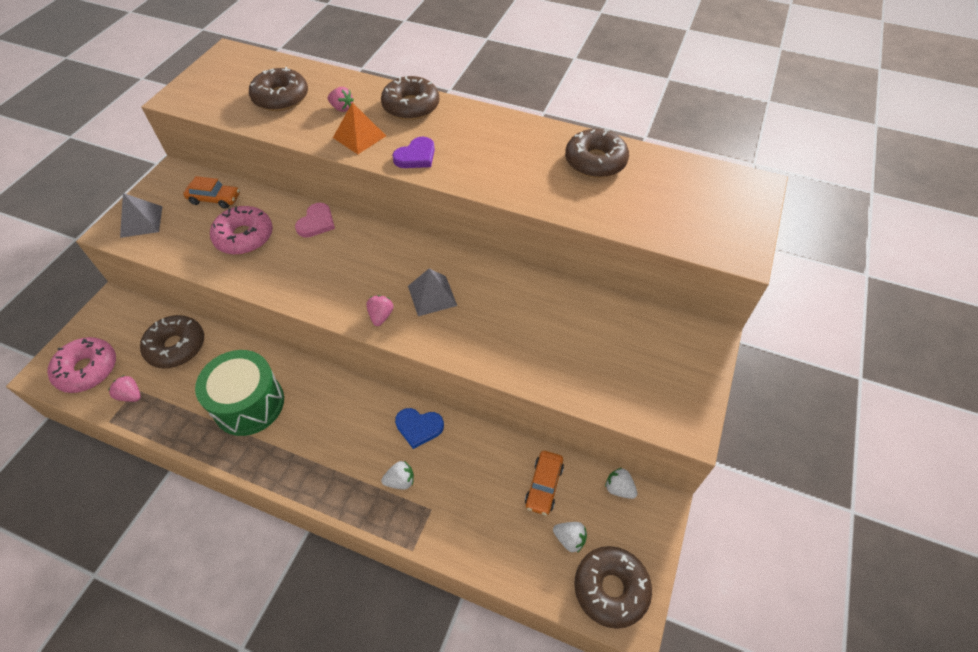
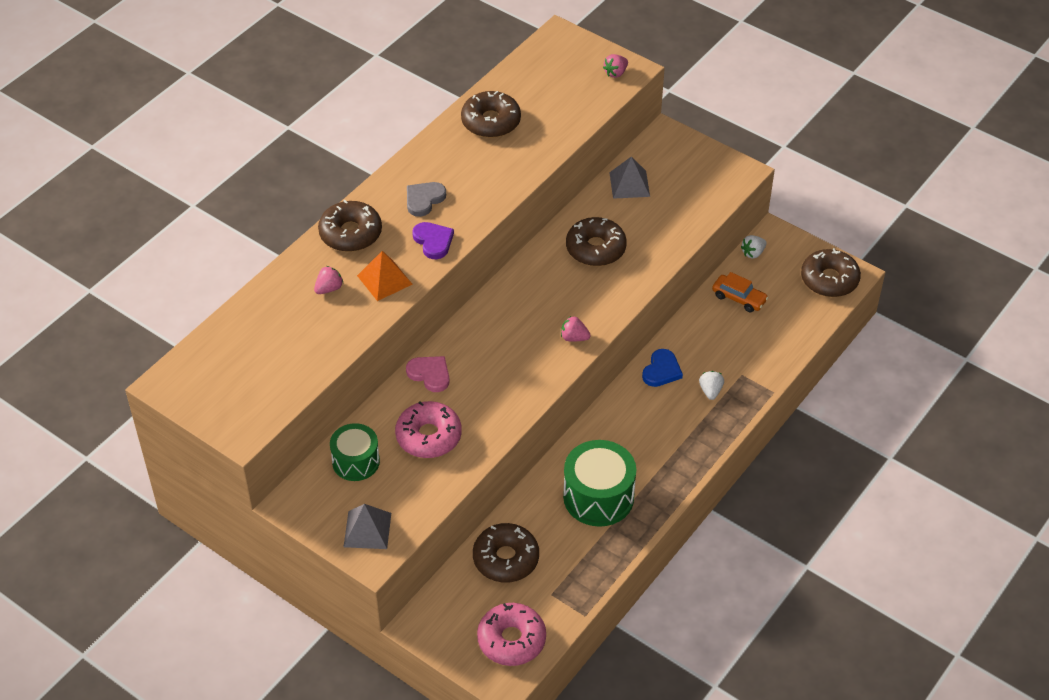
camera: 75 degrees left, 5 degrees down
pink strawberry [108,375,141,402] -> pink strawberry moved to [603,54,628,78]
orange car [183,176,240,209] -> green drum [330,423,380,481]
brown donut [249,67,308,111] -> brown donut moved to [566,217,627,266]
grey pyramid [408,269,457,316] -> grey pyramid moved to [609,156,650,199]
white strawberry [553,522,587,553] -> none
none -> grey heart [407,182,446,217]

